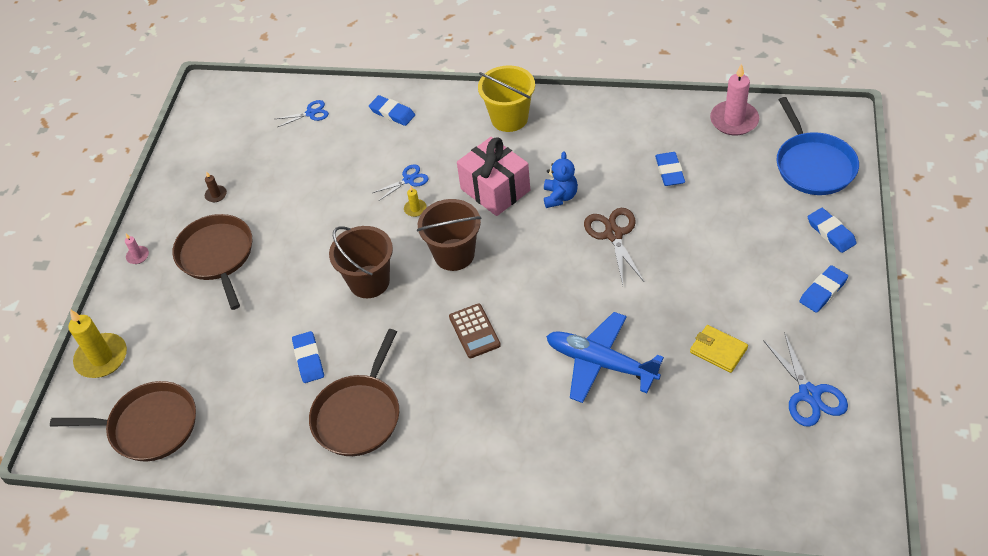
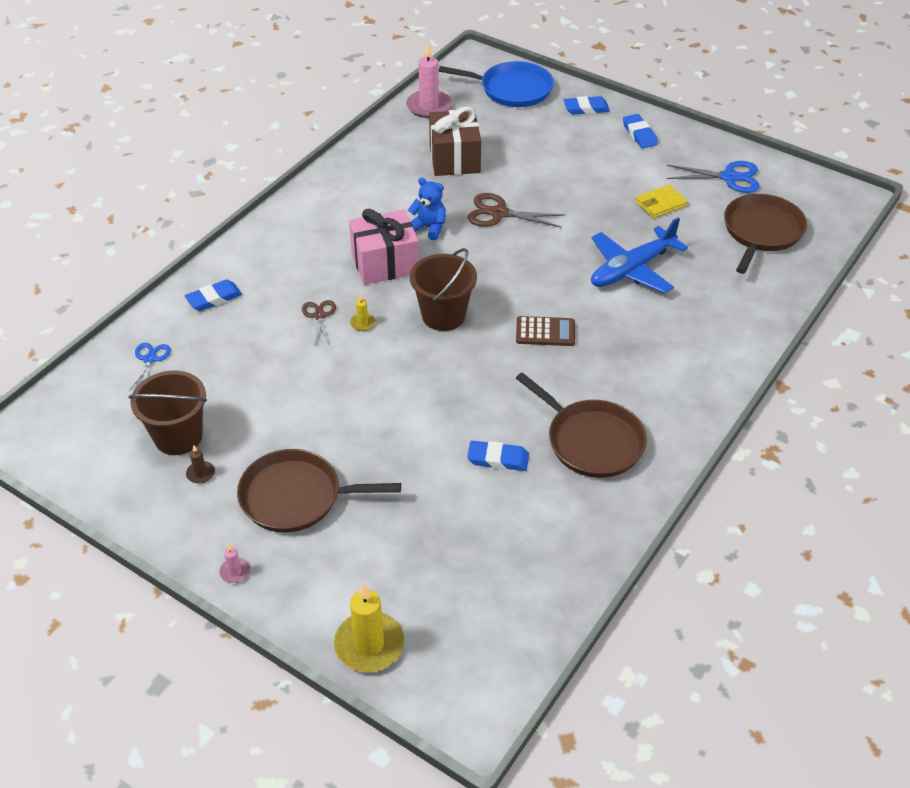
camera: 70 degrees left, 5 degrees down
brown pan [50,381,196,461] -> brown pan moved to [724,194,807,274]
brown bucket [329,226,393,298] -> brown bucket moved to [128,370,207,455]
blue scissors [373,164,429,201] -> brown scissors [302,300,336,344]
yellow bucket [478,65,535,132] -> none
blue eraser [655,152,685,186] -> brown gift [429,107,481,176]

